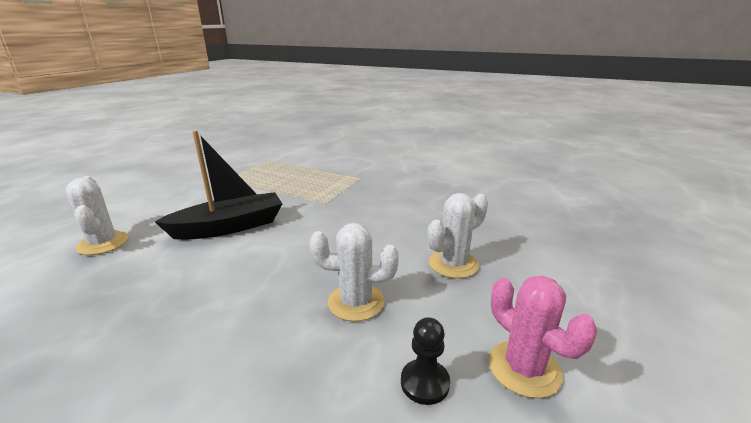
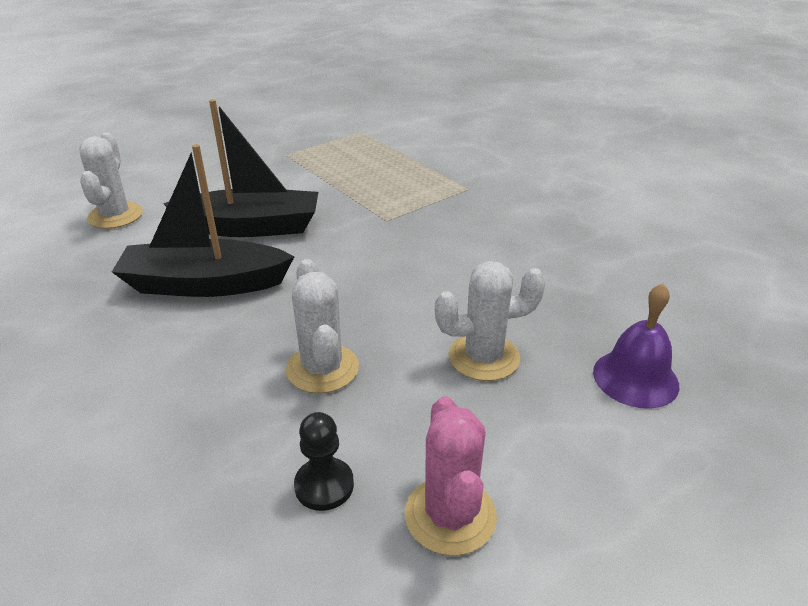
camera: 25 degrees right, 10 degrees up
white cactus [309,223,399,322] -> white cactus turned 45 degrees clockwise [286,259,359,394]
none -> black boat [112,144,294,297]
none -> purple bell [593,283,679,409]

